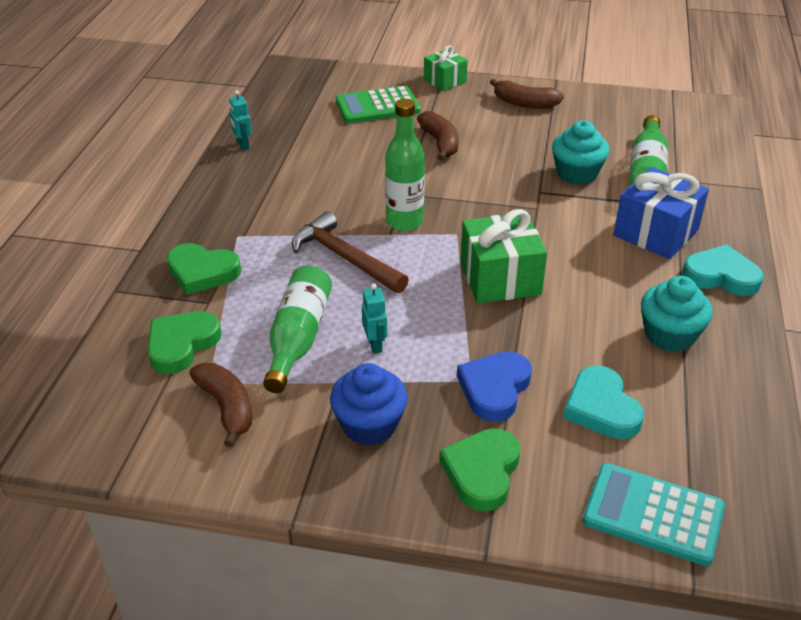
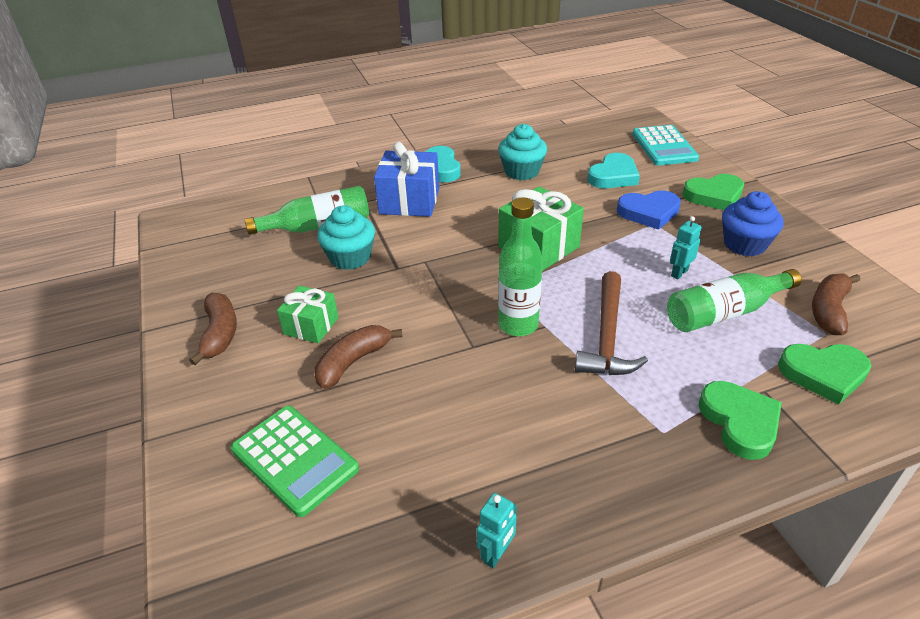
camera: 120 degrees left, 0 degrees up
green gift [424,45,468,91] -> green gift moved to [277,285,339,343]

